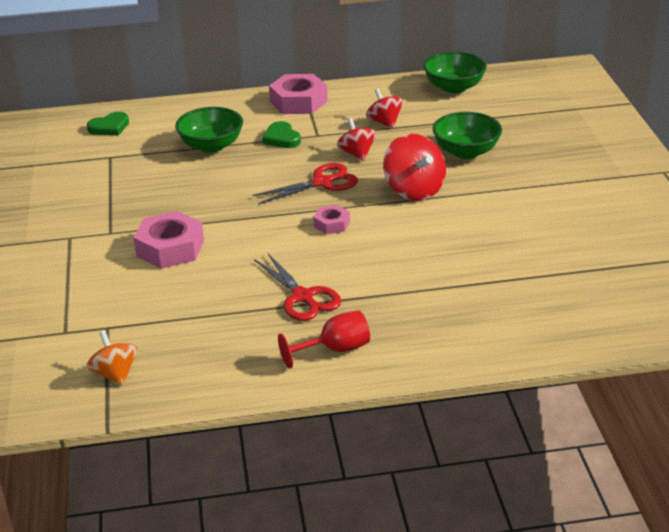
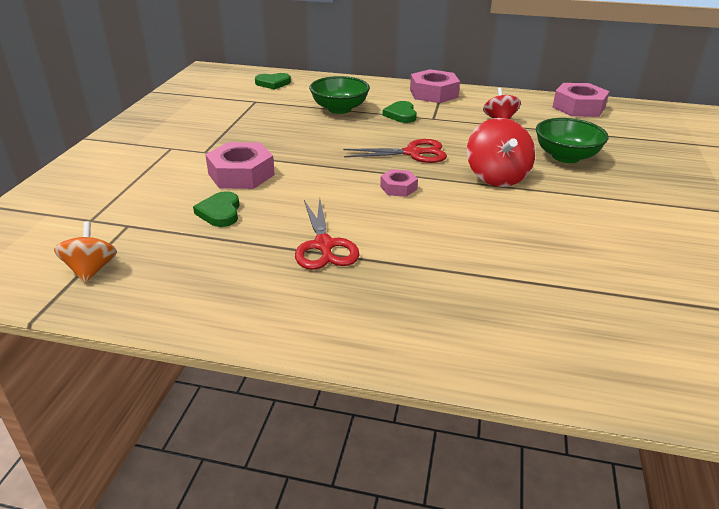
camera: 20 degrees right, 0 degrees up
red goblet [278,310,370,369] -> none
red spinning top [337,118,376,161] -> none
green bowl [423,51,487,93] -> pink nut [553,83,609,117]
none -> green heart [193,191,239,227]

